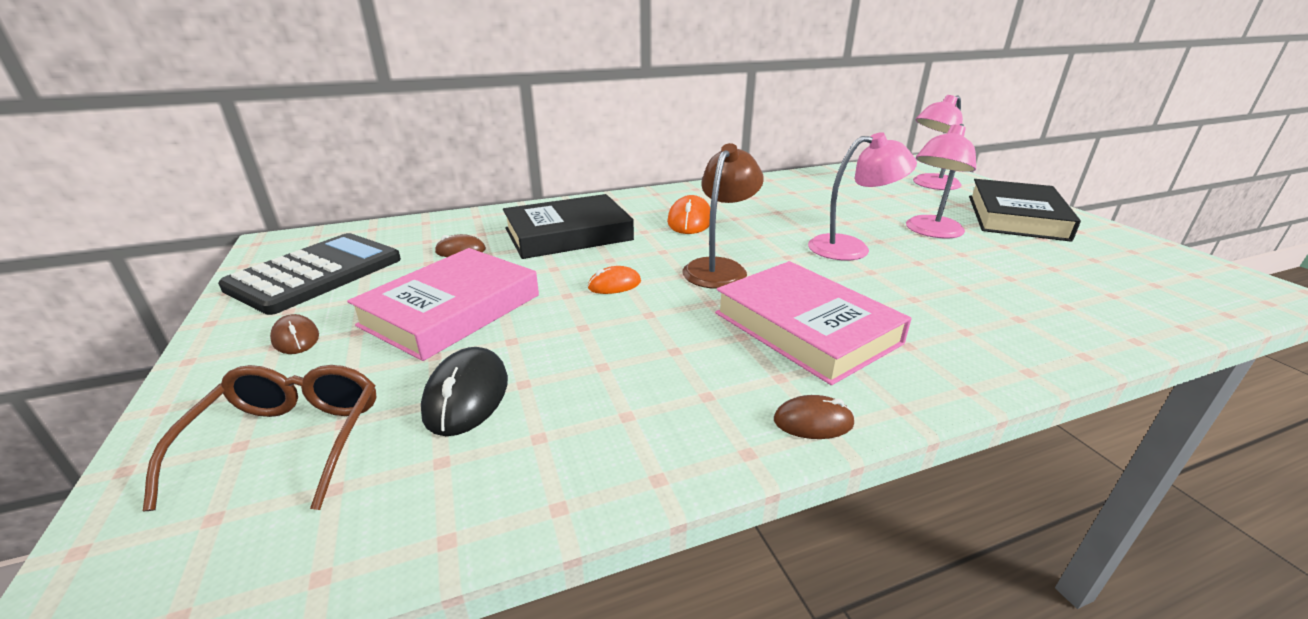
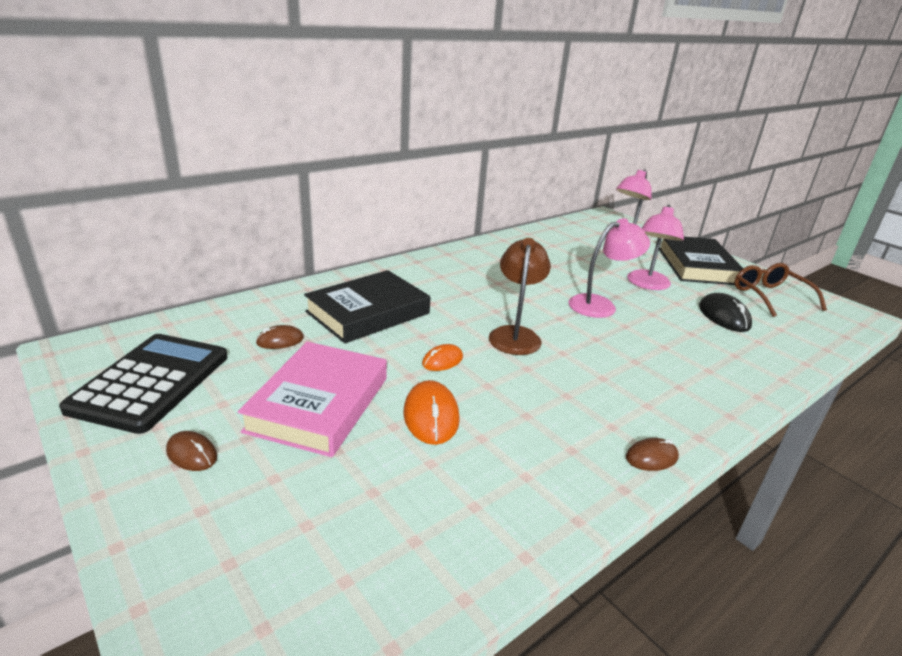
camera: 20 degrees left, 0 degrees up
brown glasses [143,365,376,511] -> brown glasses moved to [734,263,827,317]
black mouse [421,347,508,436] -> black mouse moved to [699,293,752,332]
orange mouse [667,195,710,234] -> orange mouse moved to [403,380,460,445]
pink book [715,261,912,385] -> none

